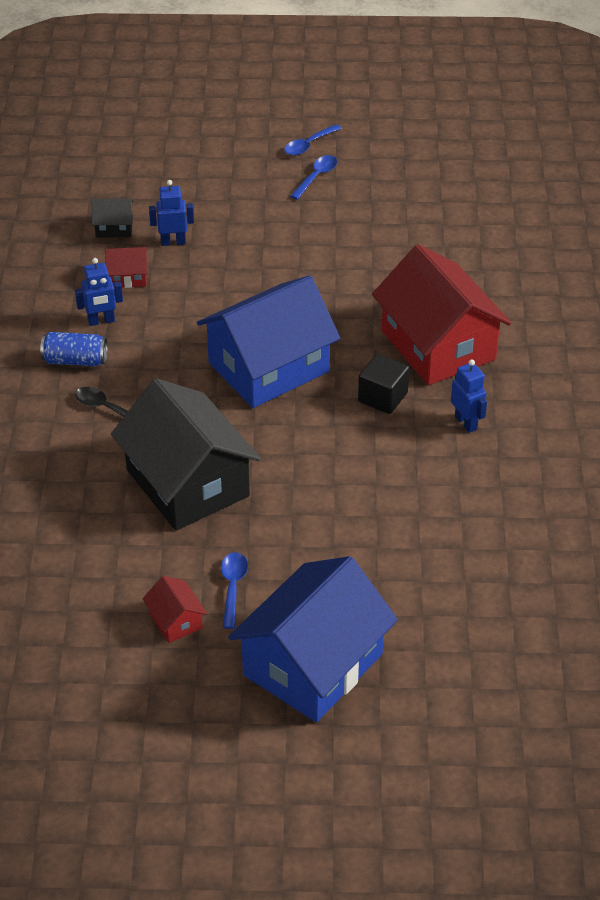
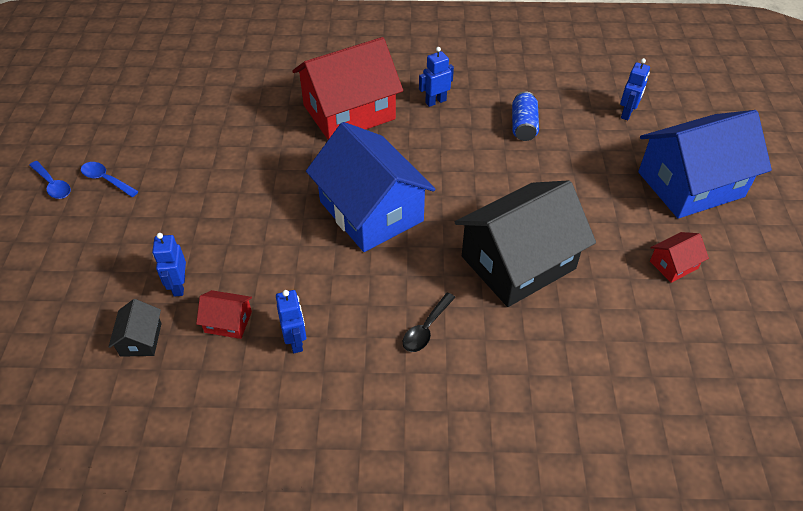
camera: 90 degrees left, 5 degrees up
blue can [40,332,108,366] -> blue can moved to [512,92,539,141]
red house [105,247,148,288] -> red house turned 75 degrees counterclockwise [196,290,252,339]
blue spoon [221,552,248,629] -> none
blue house [228,556,398,722] -> blue house turned 60 degrees counterclockwise [638,110,772,219]
black cube [358,354,409,414] -> none
none -> blue robot [620,58,650,120]

